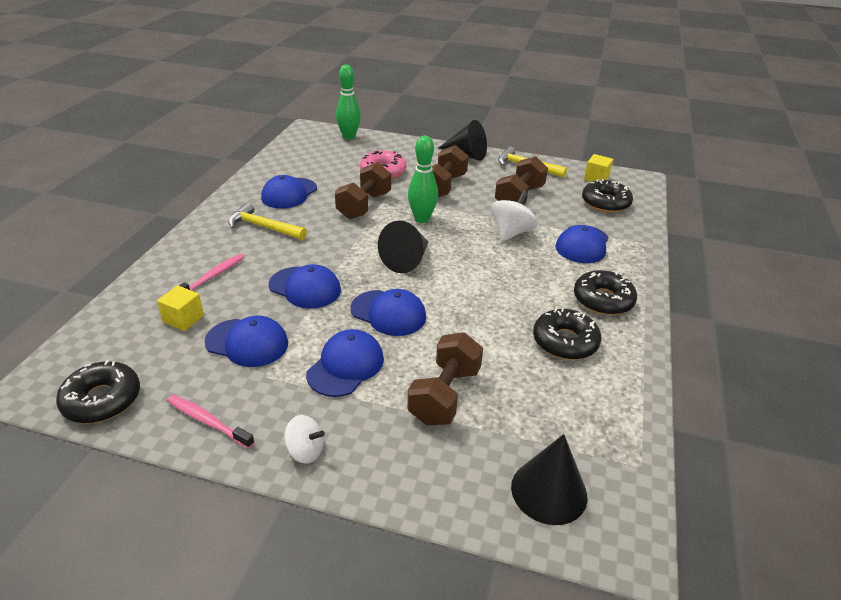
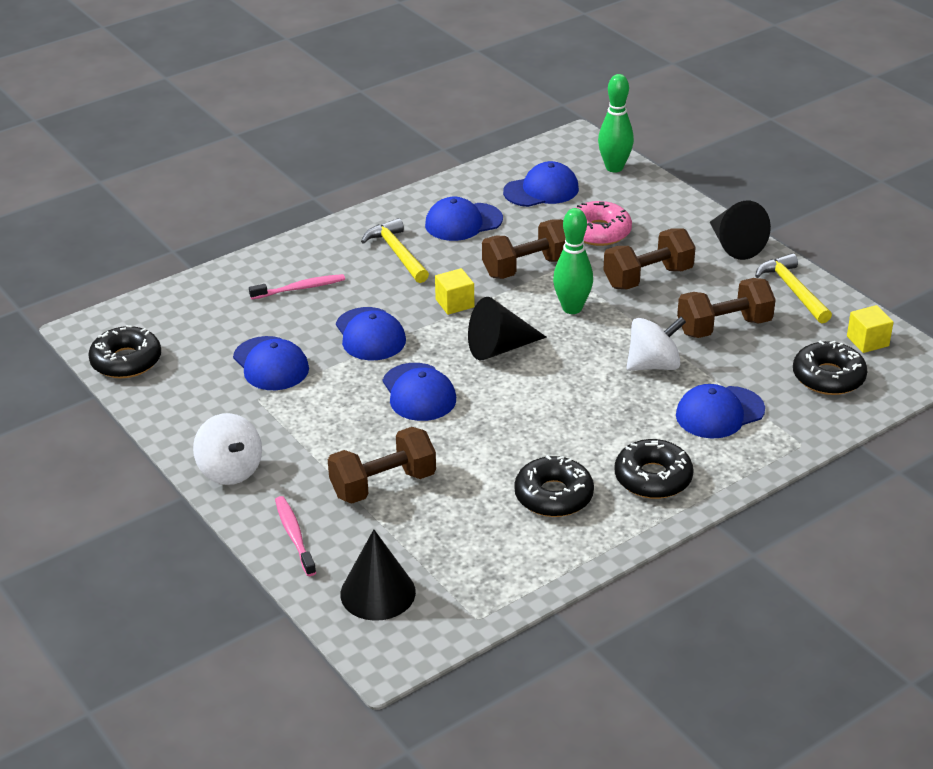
camera: 40 degrees right, 0 degrees up
yellow cube [157,285,204,331] -> yellow cube moved to [435,268,474,315]
pink toothbrush [167,395,255,449] -> pink toothbrush moved to [275,496,316,576]
white spinning top [284,415,325,464] -> white spinning top [193,413,262,485], size x1.56
blue cap [306,329,384,397] -> blue cap moved to [503,161,579,207]

